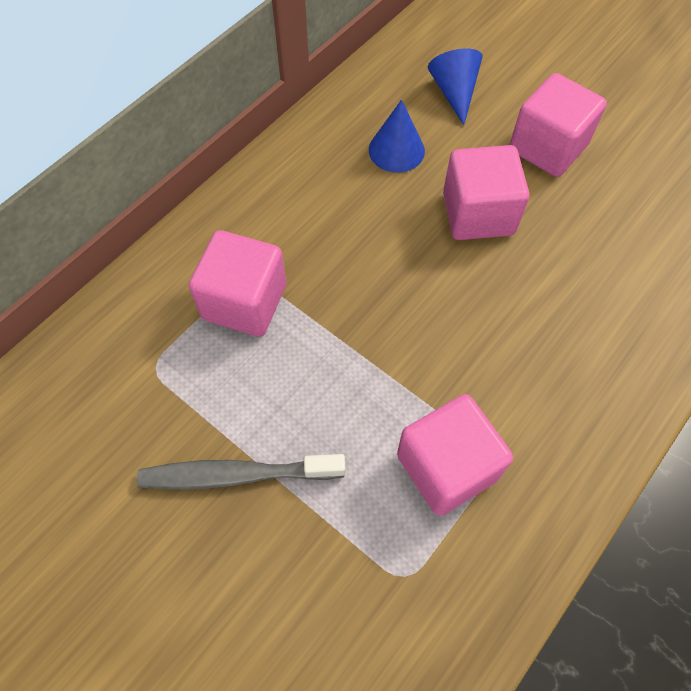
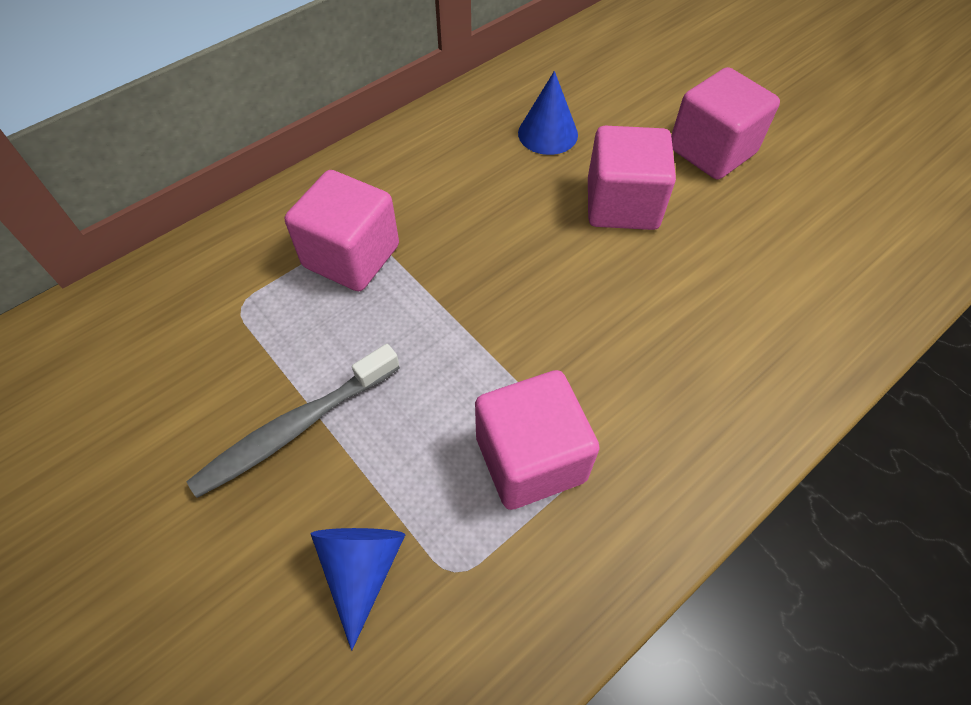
camera: 10 degrees right, 5 degrees down
grey toothbrush [137,454,345,490] -> grey toothbrush turned 45 degrees counterclockwise [186,344,400,498]
blue cone [428,49,483,125] -> blue cone moved to [311,528,406,651]

